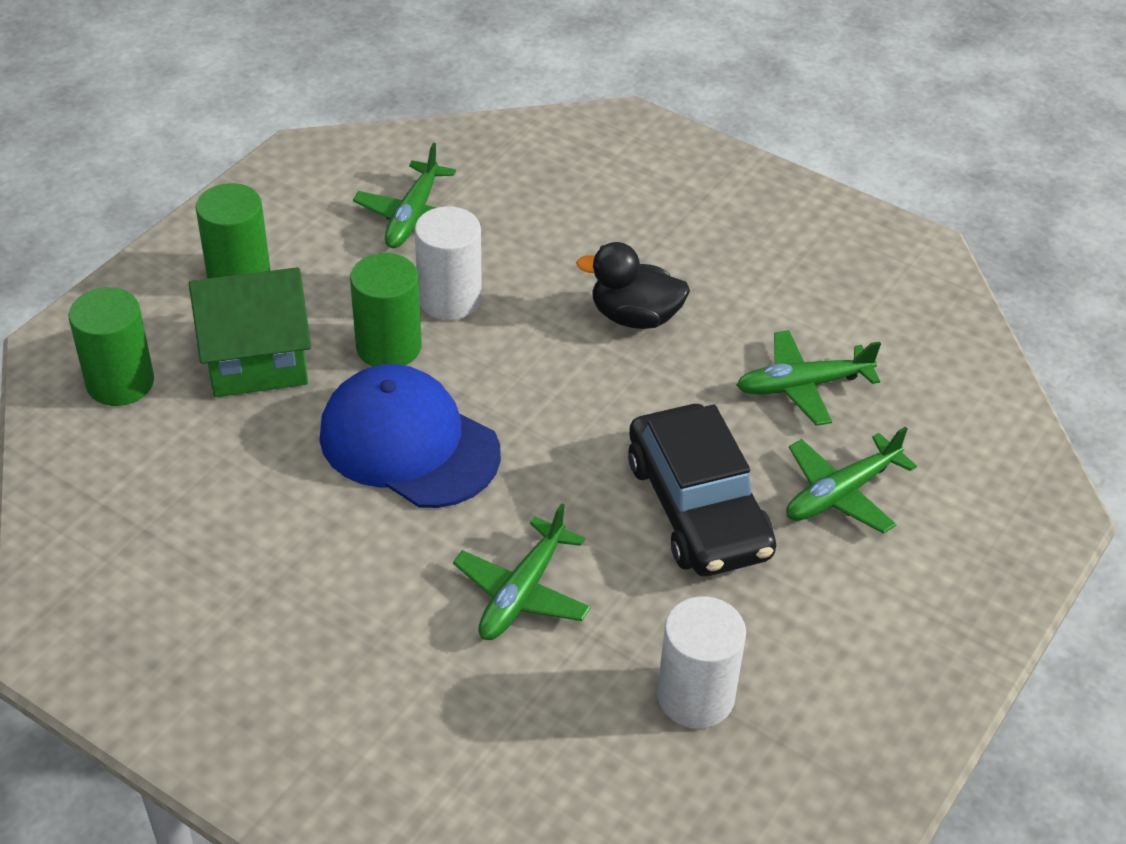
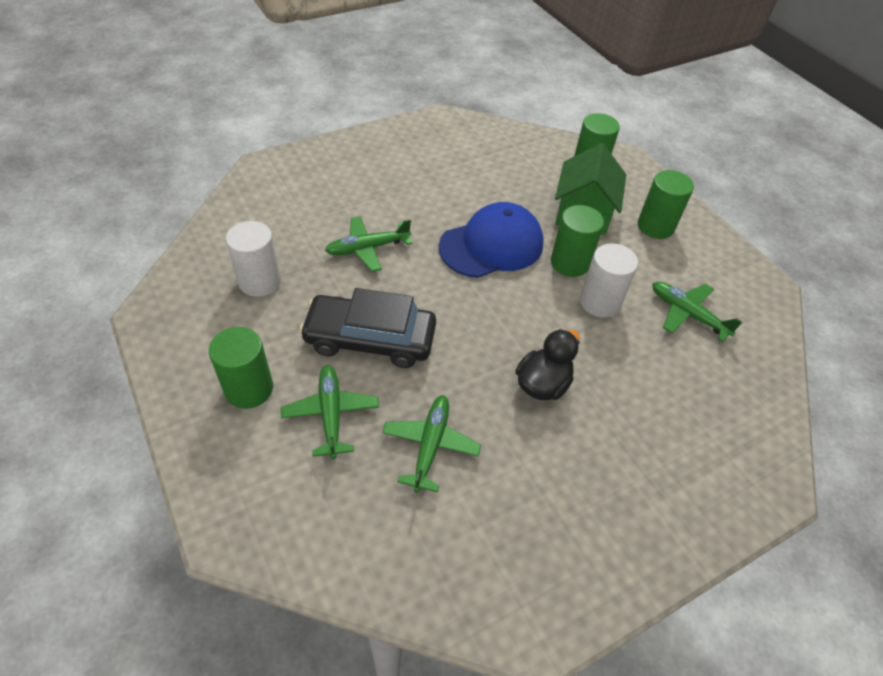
camera: 115 degrees right, 5 degrees up
green plane [453,503,591,640] -> green plane turned 75 degrees counterclockwise [325,216,412,272]
none -> green cylinder [209,327,273,409]

